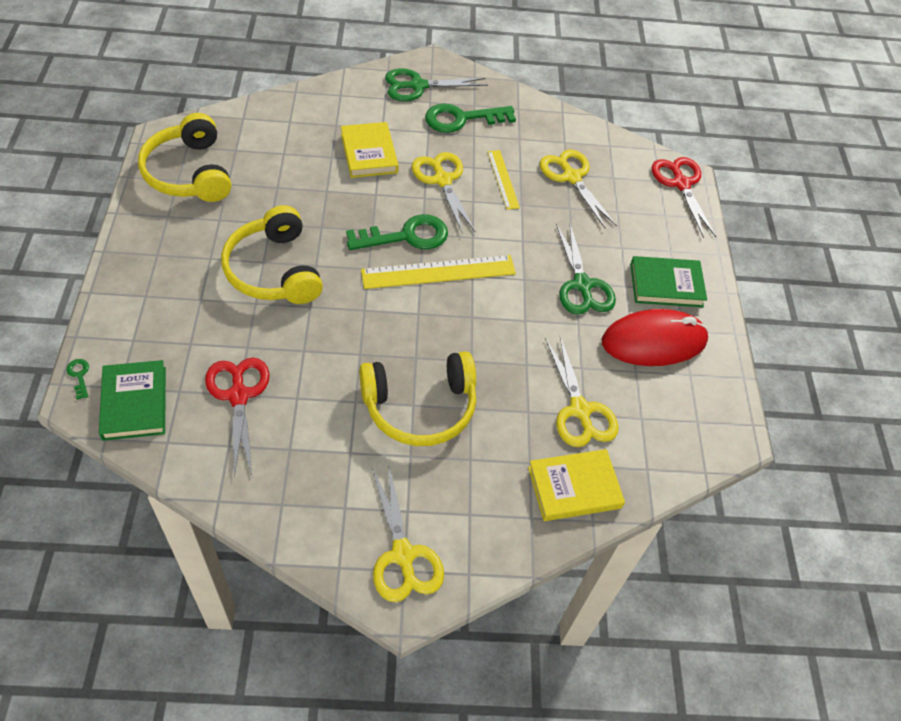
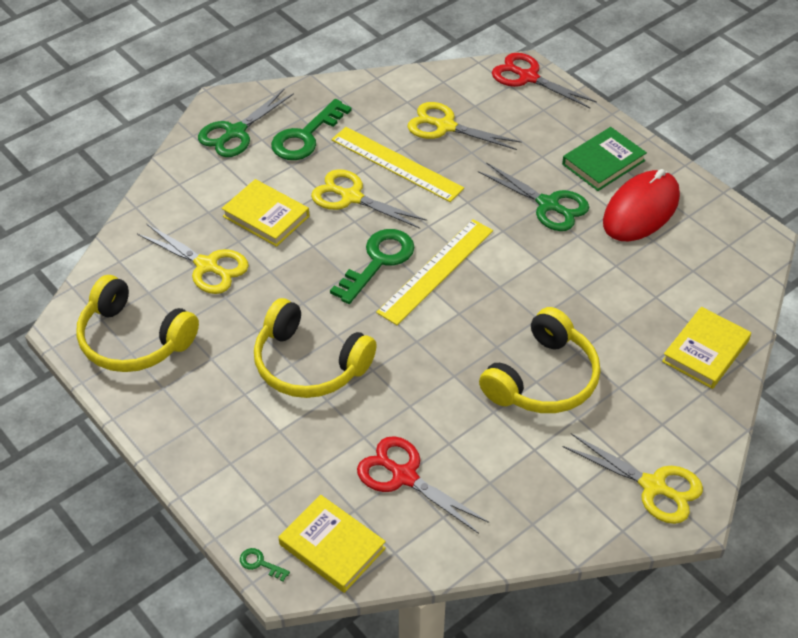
camera: 35 degrees left, 5 degrees down
green book [99,360,166,441] -> yellow book [279,495,386,593]
yellow ruler [488,150,520,210] -> yellow ruler [331,127,464,202], size x1.71
yellow scissors [545,336,619,447] -> yellow scissors moved to [137,223,249,294]

